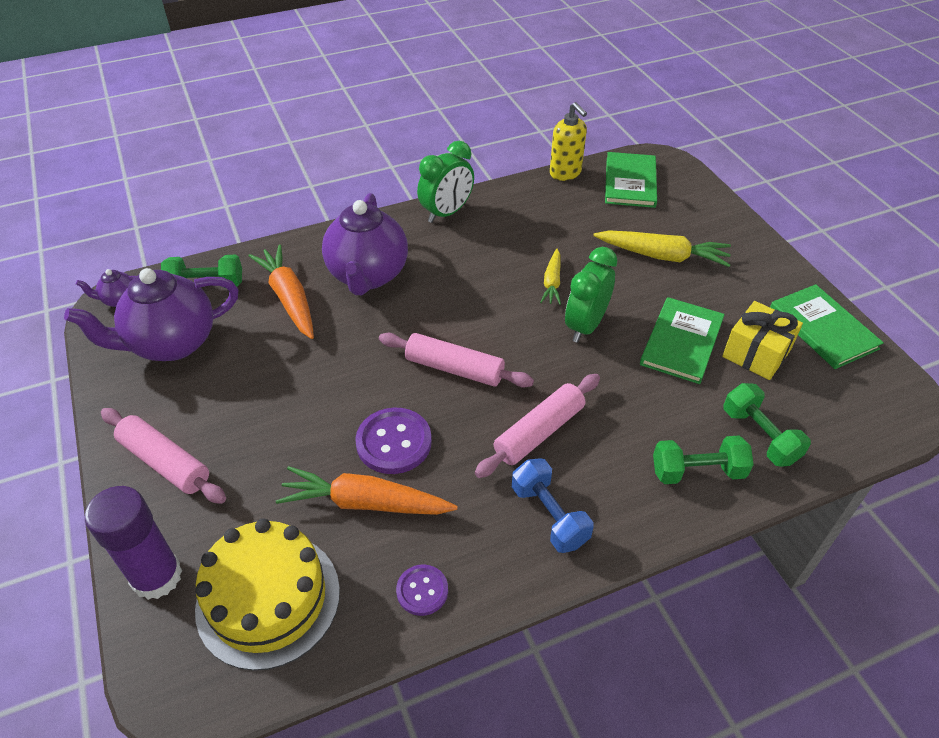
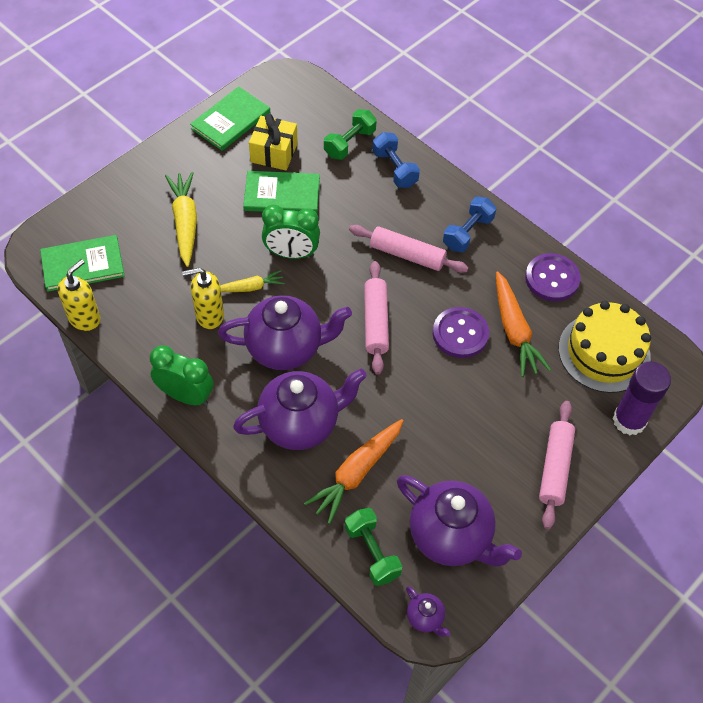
camera: 115 degrees left, 10 degrees up
purple button [396,564,448,616] -> purple button [525,253,581,301], size x1.68
green dumbbell [653,435,754,484] -> blue dumbbell [372,132,420,188]
none -> yellow soap dispenser [182,268,224,329]
none -> purple teapot [218,295,352,370]

